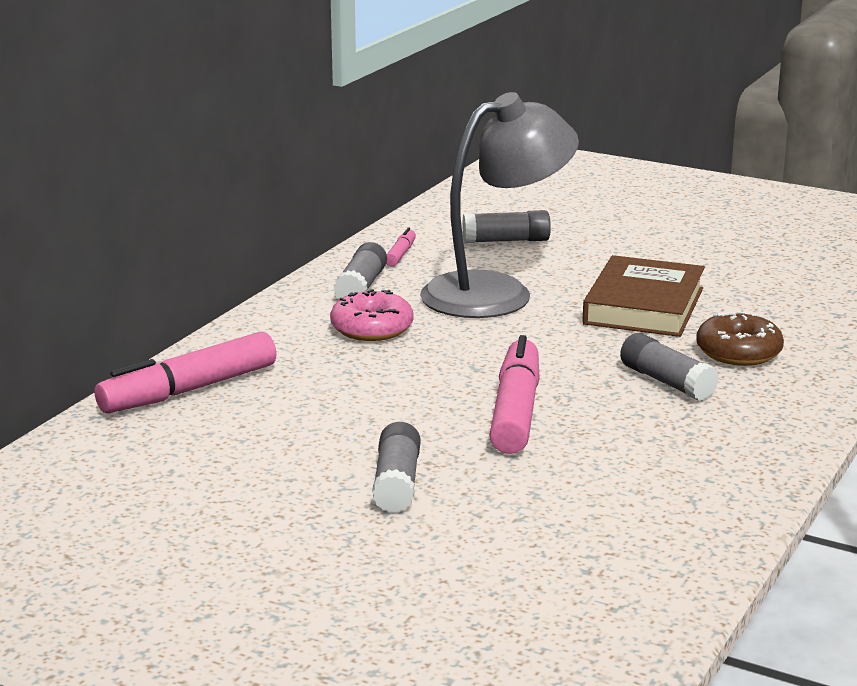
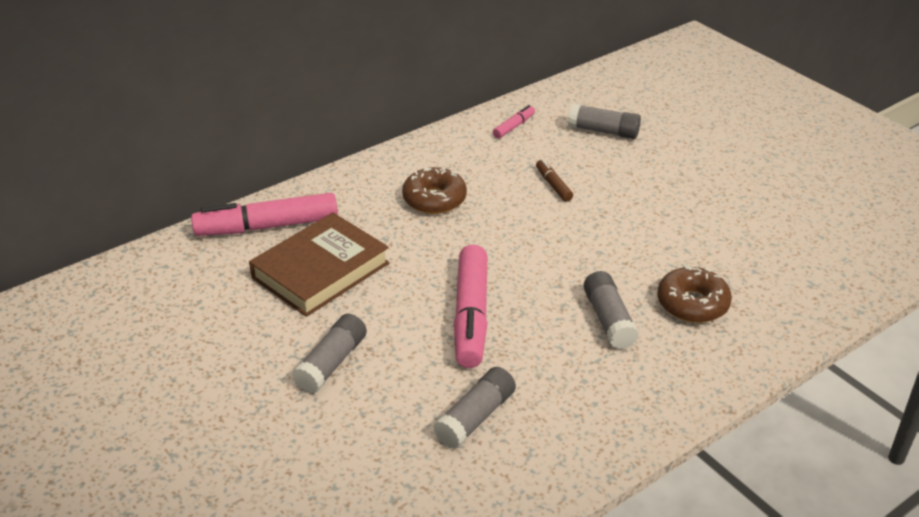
camera: 25 degrees right, 15 degrees up
pink donut [330,289,413,341] -> brown donut [402,167,467,214]
grey glue stick [334,242,387,299] -> grey glue stick moved to [433,367,516,449]
grey lamp [420,92,579,318] -> brown marker [536,159,573,202]
pink marker [490,335,540,454] -> pink marker turned 150 degrees clockwise [454,244,488,368]
brown book [582,255,705,337] -> brown book moved to [249,212,389,317]

